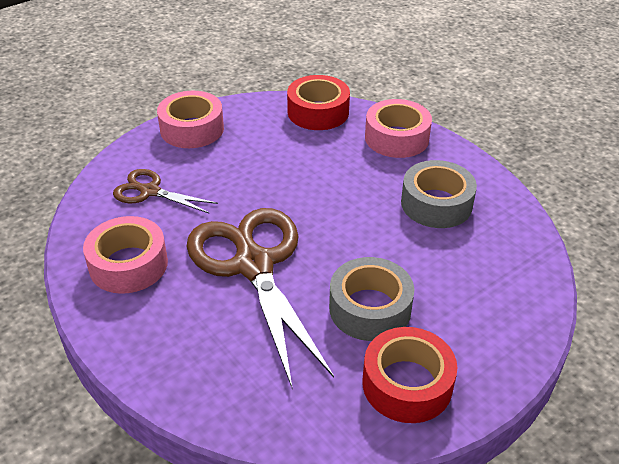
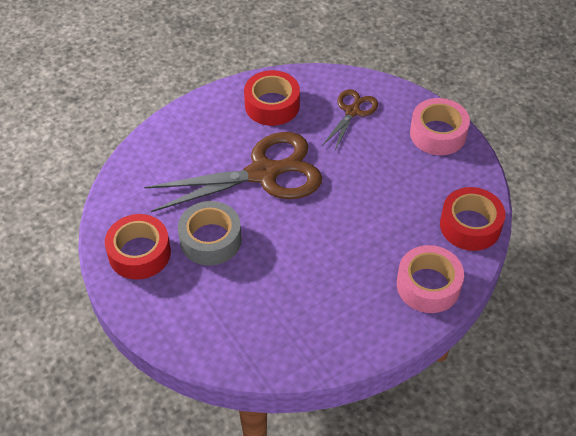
camera: 95 degrees right, 10 degrees up
pink tape [83,216,168,294] -> red tape [244,70,300,126]
grey tape [401,160,477,228] -> none

